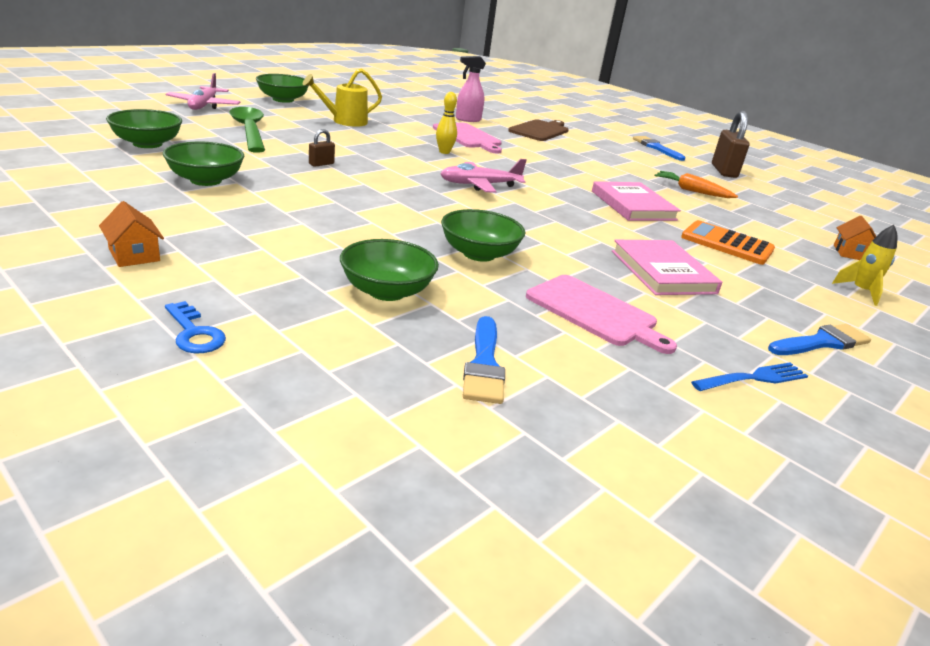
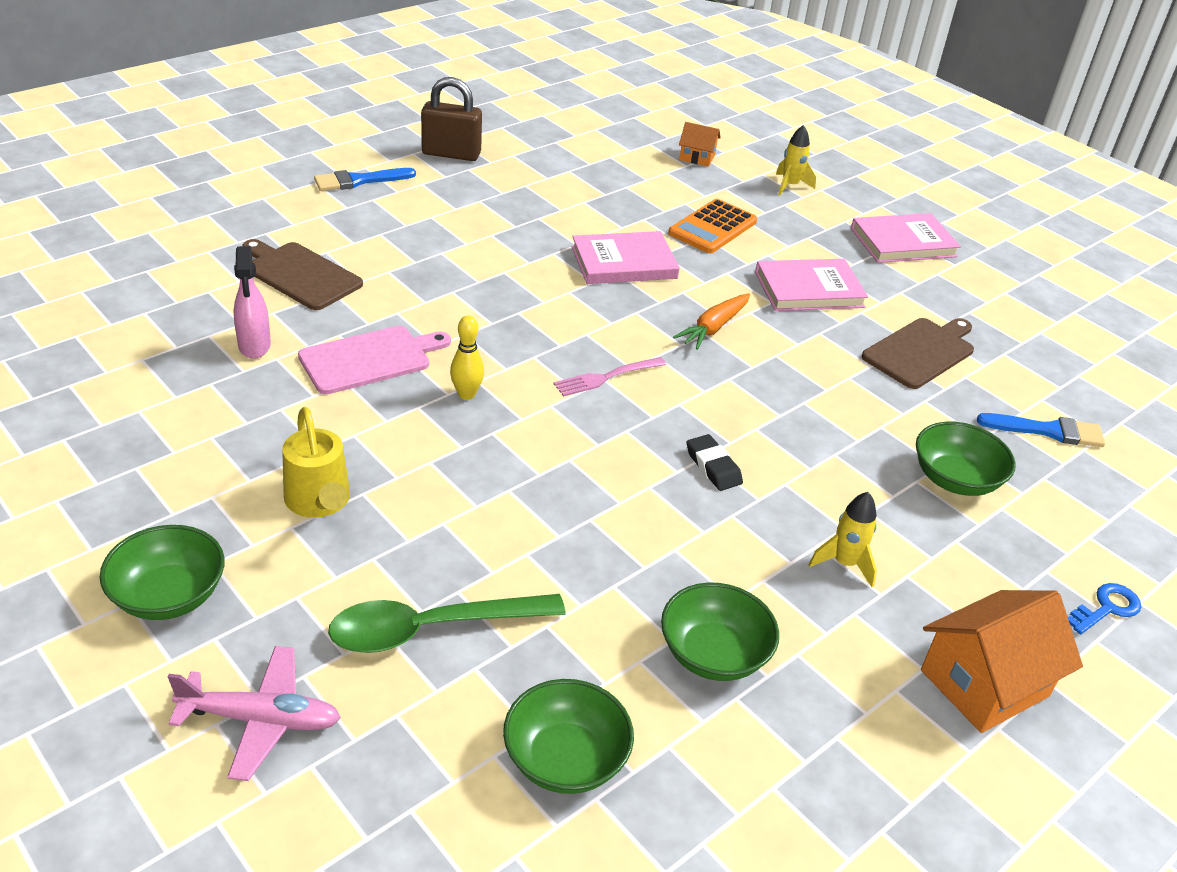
camera: 85 degrees left, 10 degrees up
orange house [99,201,164,267] -> orange house [921,590,1083,733], size x1.87
brown padlock [309,129,335,167] -> none
pink plane [440,159,526,193] -> pink fork [554,357,666,397]
green bowl [441,209,525,262] -> none
pink cutting board [526,275,677,354] -> brown cutting board [862,318,974,389]
orange carrot [655,171,738,198] -> orange carrot moved to [673,293,750,350]
blue fork [691,363,808,391] -> none
blue brush [768,324,871,355] -> pink book [851,213,961,263]
none -> black eraser [687,434,743,491]
none -> yellow rocket [809,492,877,587]

